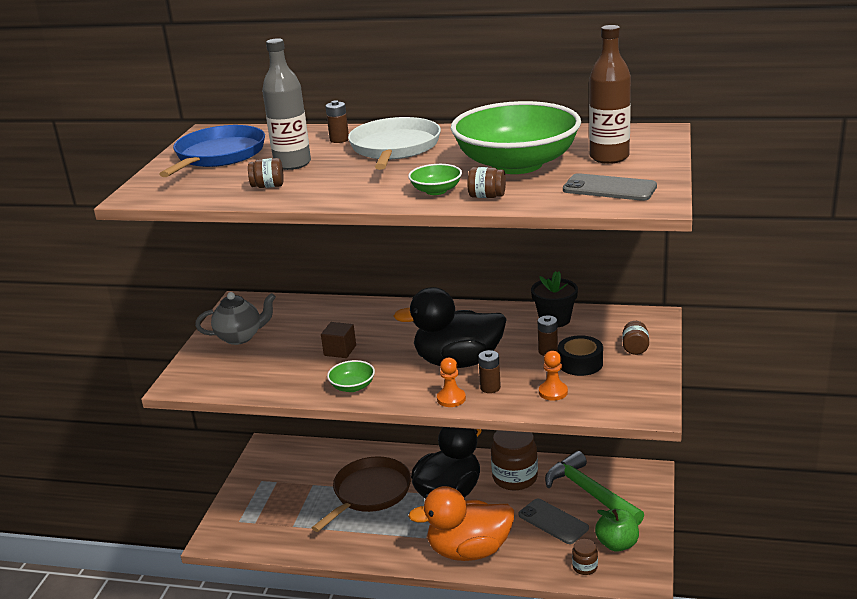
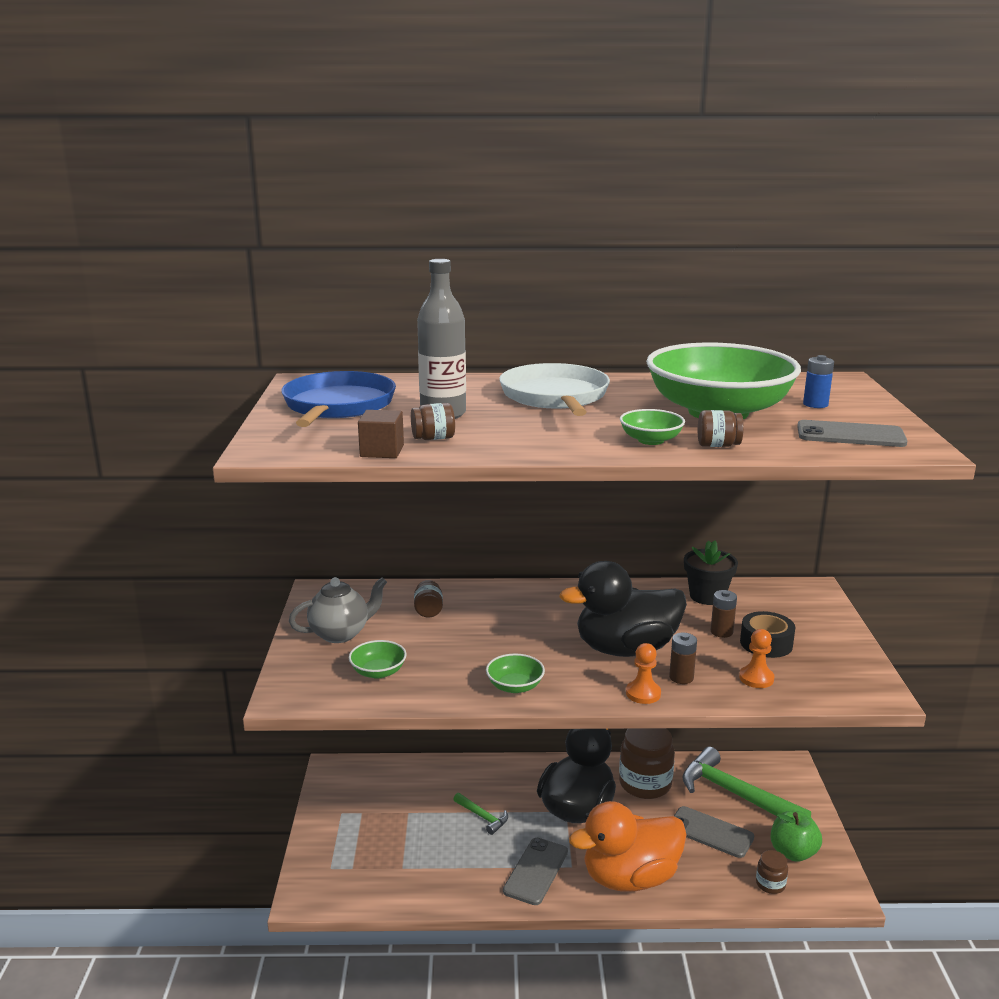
camera: 15 degrees left, 5 degrees down
brown pan [312,457,411,532] -> green hammer [453,793,508,835]
brown cube [321,322,356,358] -> brown cube moved to [358,410,404,458]
brown battery [325,100,349,143] -> none
brown bottle [589,25,631,164] -> blue battery [803,355,834,408]
brown jar [622,321,649,355] -> brown jar moved to [414,580,443,618]
none -> green bowl [349,640,407,679]
none -> grey phone [503,838,568,905]

